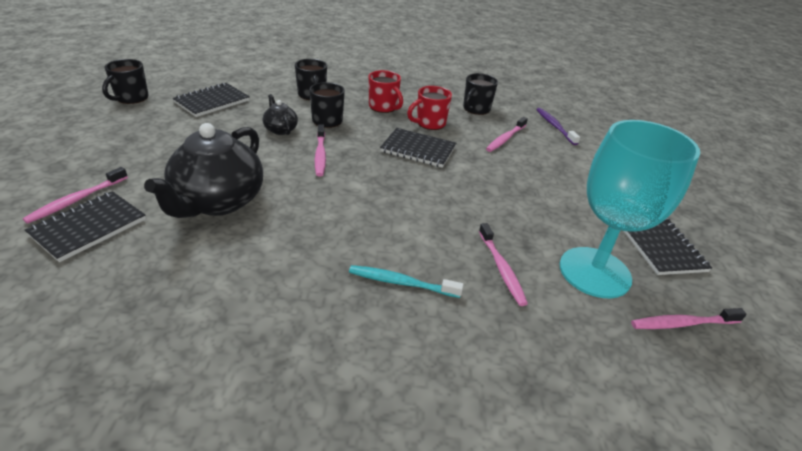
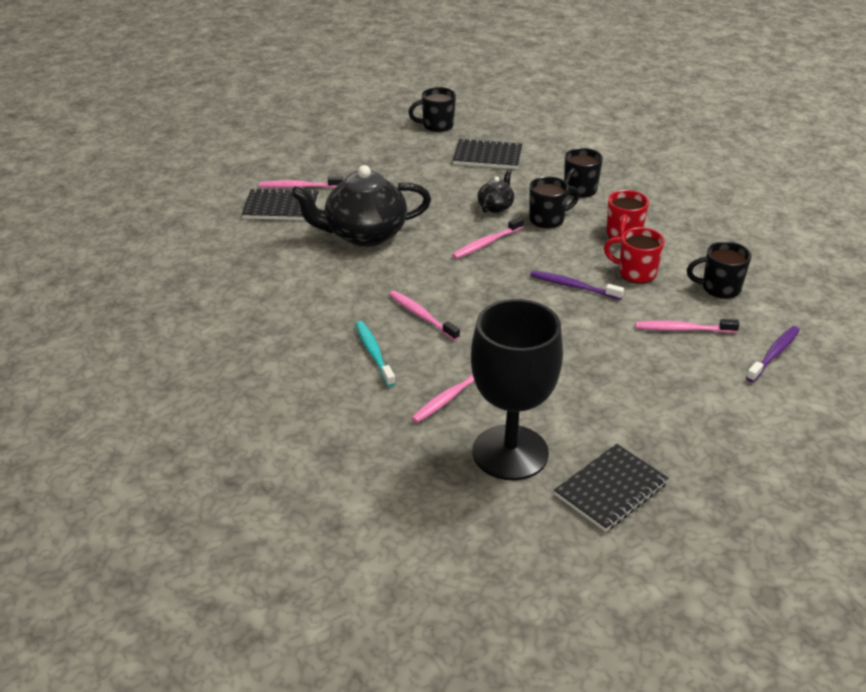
camera: 60 degrees right, 0 degrees up
black notebook [380,128,456,168] -> purple toothbrush [530,270,624,300]
turquoise goblet [559,120,700,298] -> black goblet [471,299,563,480]
pink toothbrush [631,308,747,329] -> pink toothbrush moved to [389,291,460,341]

